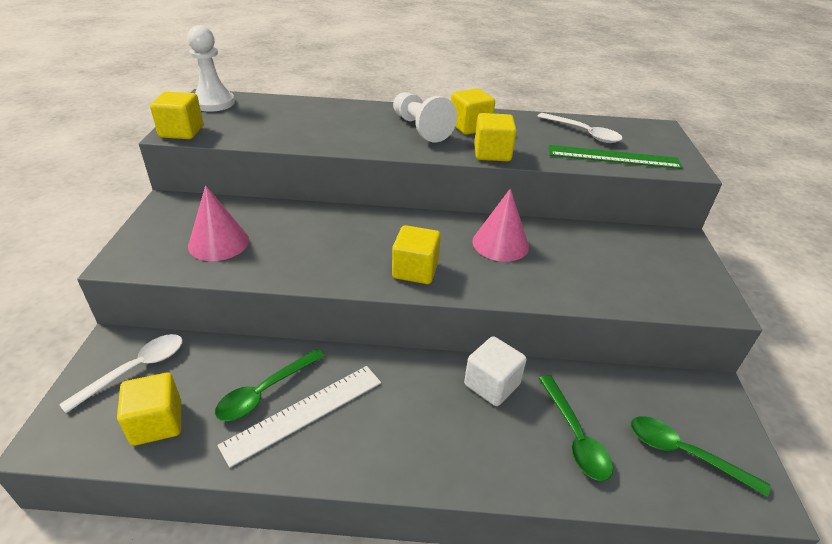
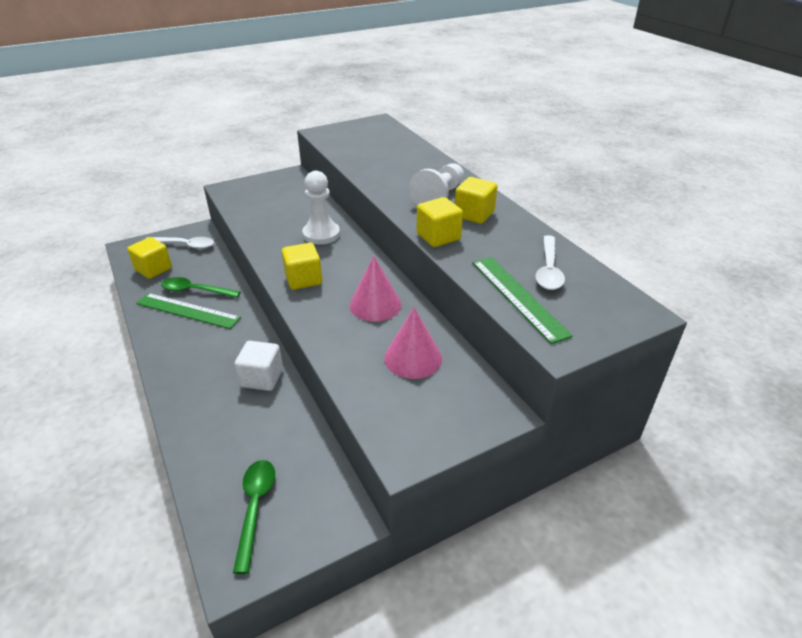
camera: 60 degrees right, 0 degrees up
yellow cube [150,92,203,139] -> none
white pawn [187,25,235,112] -> white pawn moved to [302,171,340,245]
pink cone [188,185,249,261] -> pink cone moved to [384,307,442,379]
white ruler [217,366,381,468] -> green ruler [136,293,241,329]
green spoon [538,375,613,481] -> none

